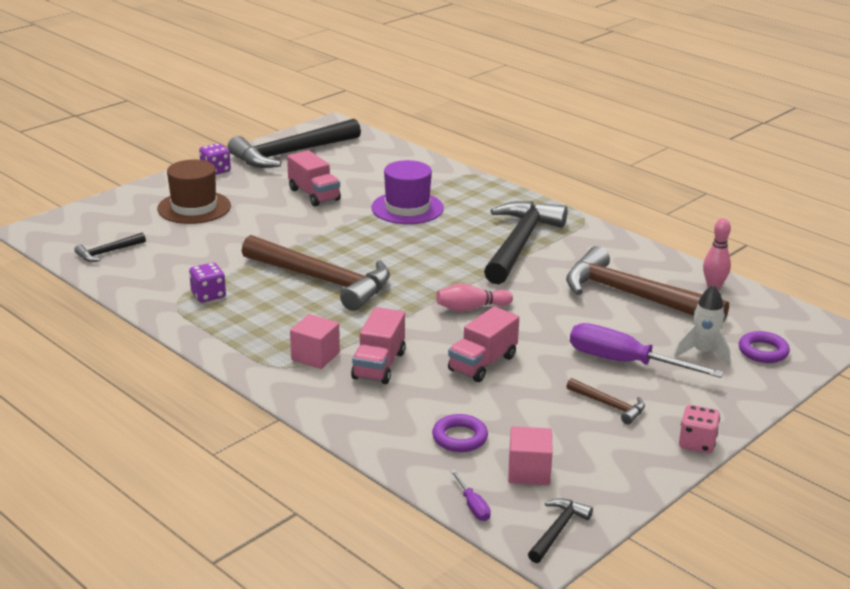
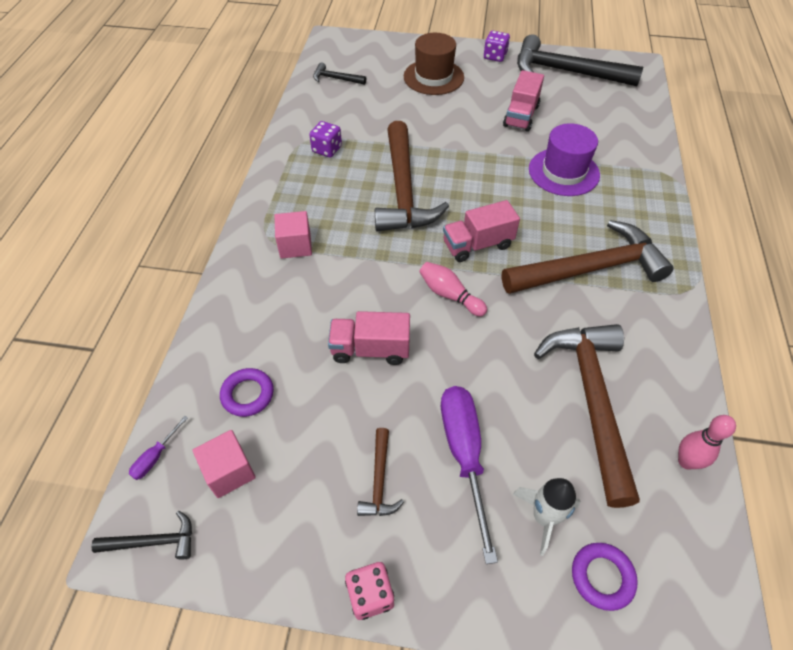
camera: 55 degrees right, 25 degrees up
pink truck [351,307,406,384] -> pink truck moved to [443,200,520,262]
black hammer [484,201,567,284] -> brown hammer [502,220,674,294]

